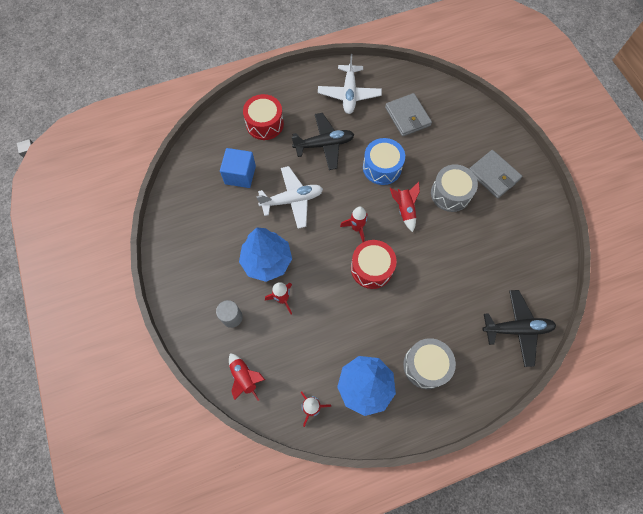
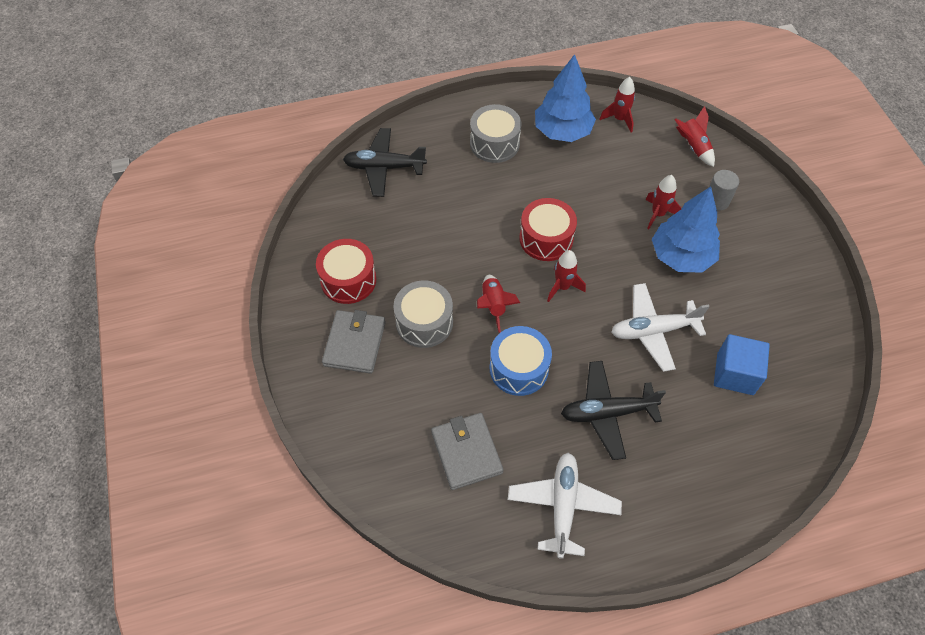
camera: 175 degrees left, 10 degrees down
red drum [243,94,284,140] -> red drum moved to [316,239,376,304]
grey wallet [469,150,522,198] -> grey wallet turned 45 degrees clockwise [322,310,386,374]

